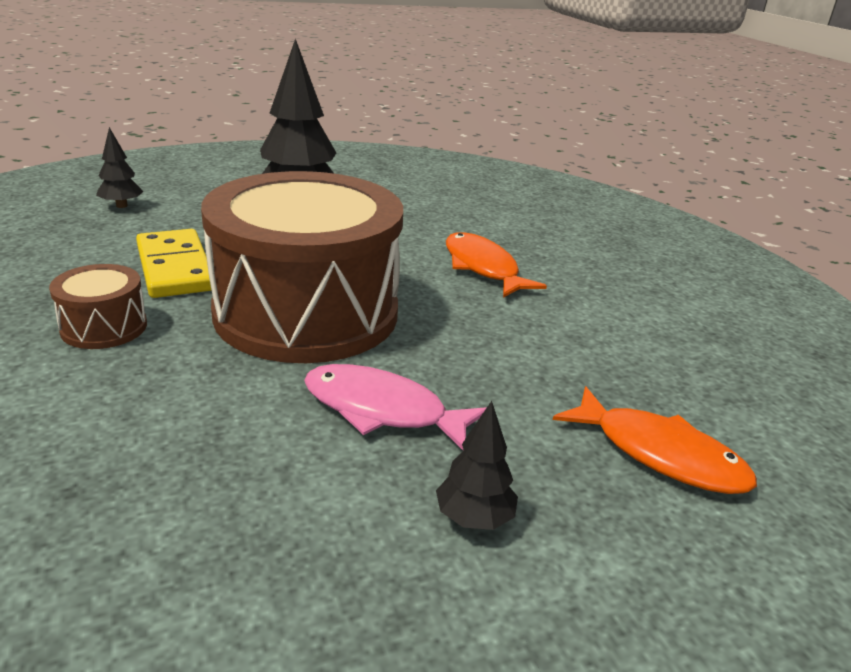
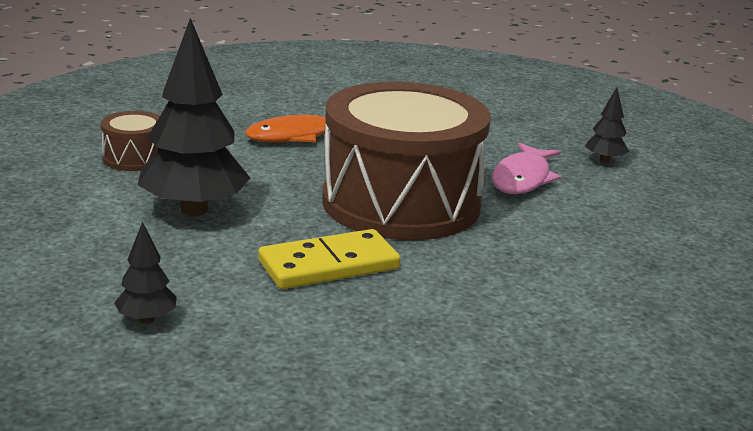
camera: 90 degrees left, 5 degrees down
brown drum [49,264,147,349] -> brown drum moved to [101,111,160,171]
orange fish [553,386,757,494] -> none

